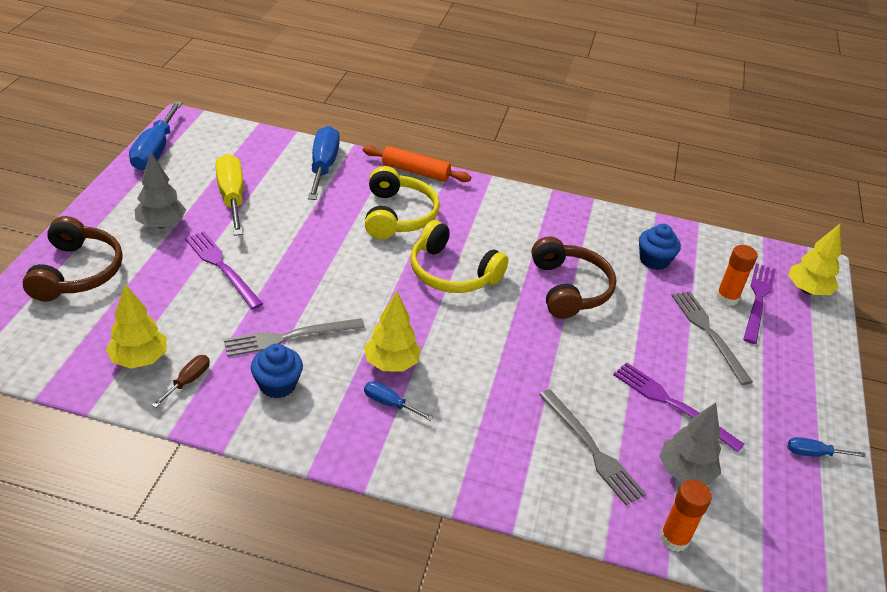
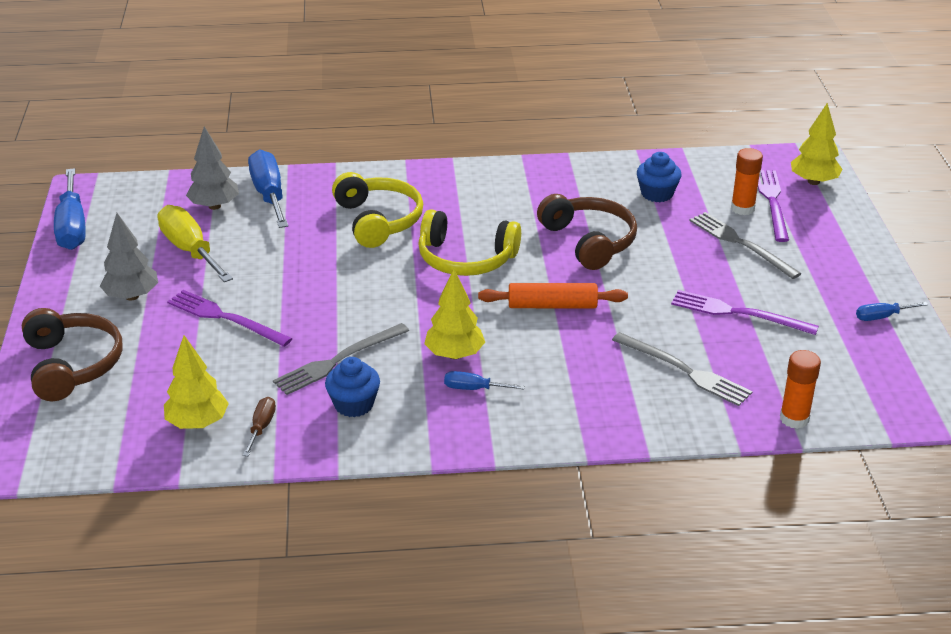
camera: 15 degrees left, 5 degrees down
orange rolling pin [363,146,471,182] -> orange rolling pin moved to [478,283,628,308]
grey tree [659,402,721,485] -> grey tree moved to [186,126,239,210]

